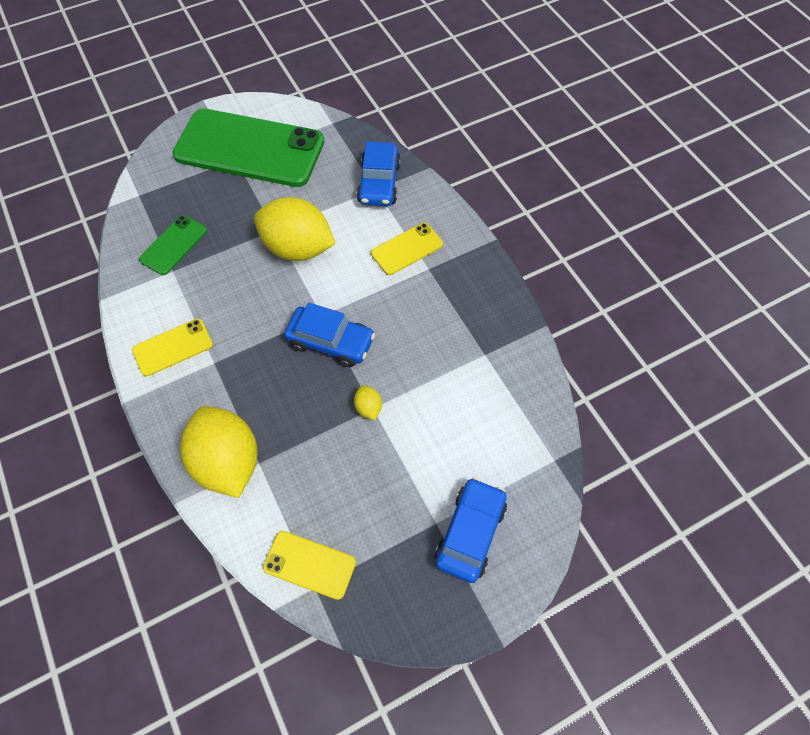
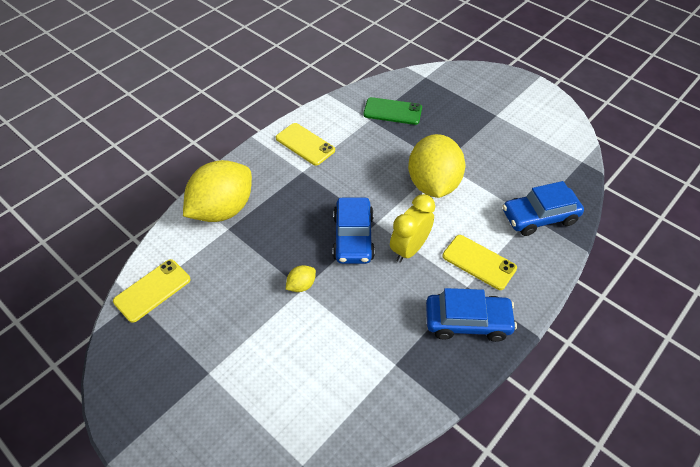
camera: 70 degrees right, 10 degrees down
green phone [172,108,324,187] -> none
yellow phone [263,531,356,600] -> yellow phone turned 45 degrees clockwise [113,259,190,323]
blue car [435,477,507,583] -> blue car moved to [426,288,517,342]
none -> yellow clock [390,194,435,263]

